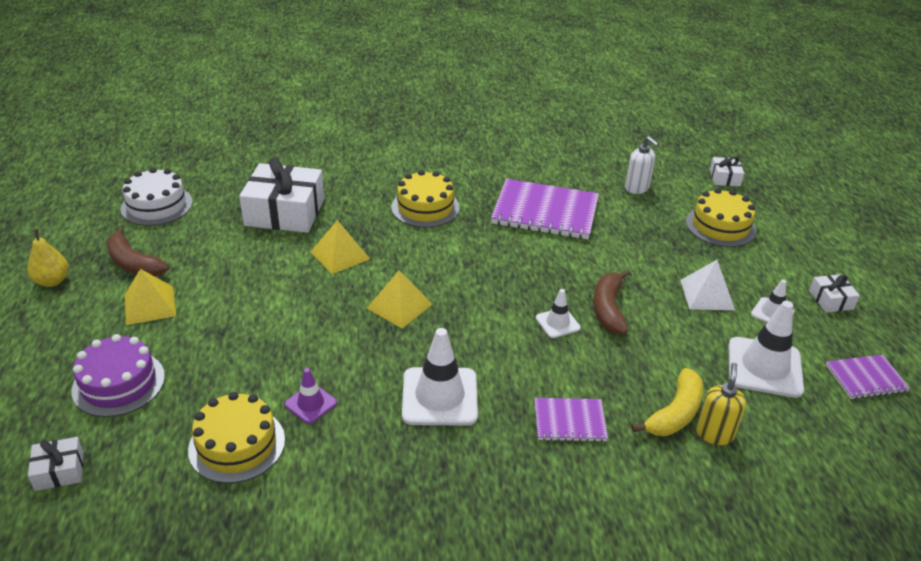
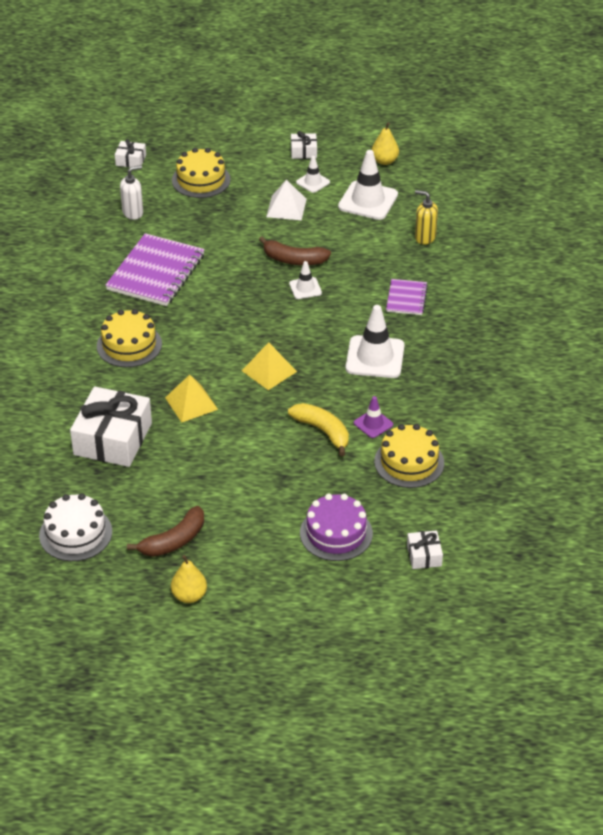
camera: 80 degrees left, 5 degrees up
yellow pyramid [125,269,176,325] -> none
yellow banana [631,368,703,436] -> yellow banana moved to [288,403,349,456]
purple notebook [826,354,910,399] -> yellow pear [372,123,399,165]

